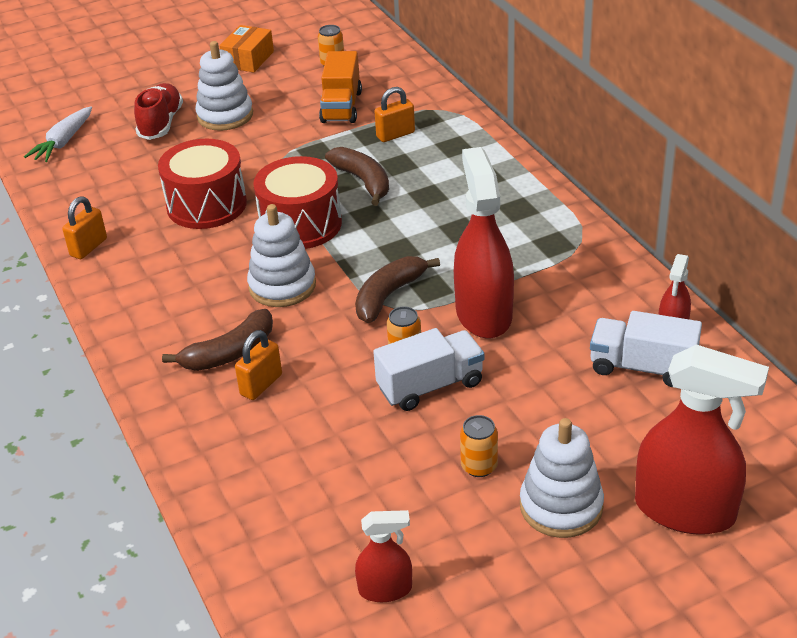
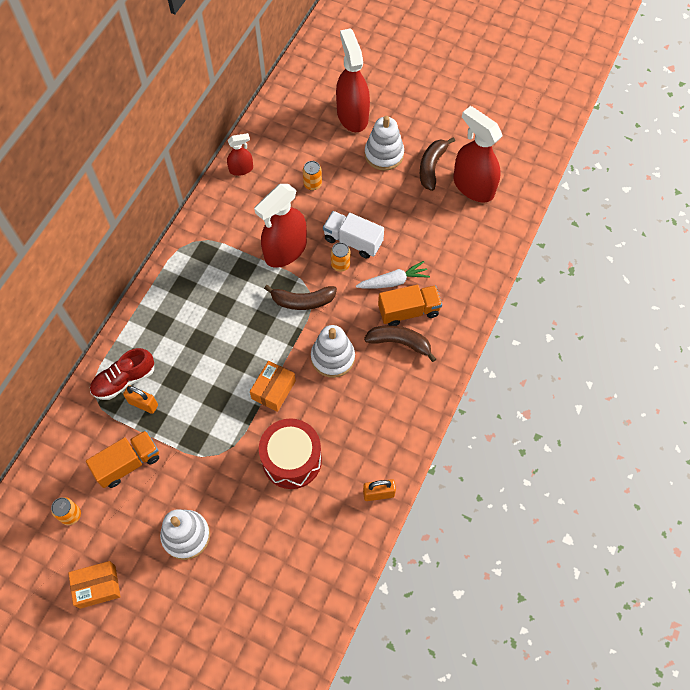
camera: 130 degrees left, 25 degrees up
white carrot [24,107,92,162] -> white carrot moved to [356,261,430,289]
red shoe [134,83,183,140] -> red shoe moved to [90,348,154,400]
orange padlock [235,330,282,400] -> orange truck [378,285,442,326]
red drum [253,156,342,249] -> orange box [250,361,296,412]
brown banana [325,147,389,206] -> brown banana moved to [420,137,455,191]
red spray bottle [355,510,412,602] -> red spray bottle [453,106,503,202], size x1.95
orange can [460,415,498,477] -> orange can moved to [303,161,322,190]
white truck [590,311,702,387] -> none

